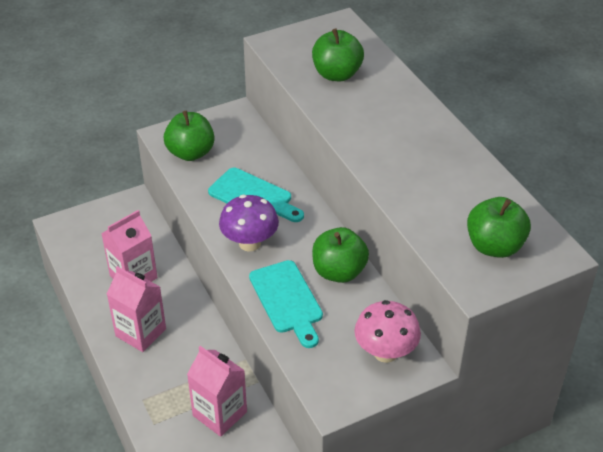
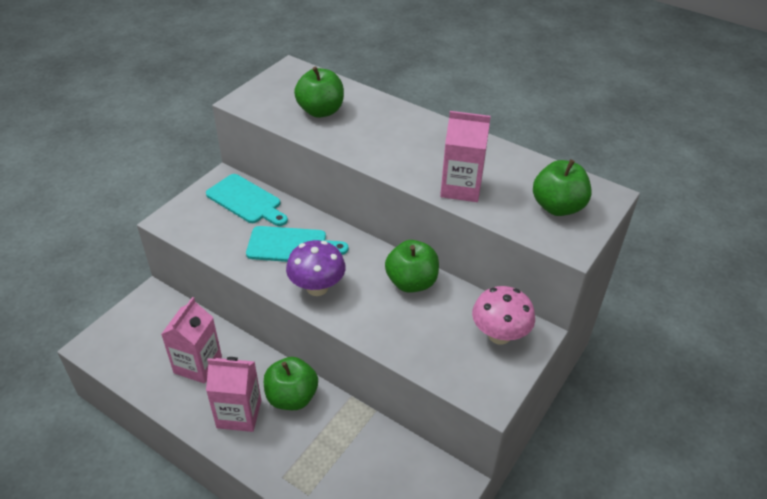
camera: 30 degrees left, 0 degrees up
green apple [164,111,215,161] -> green apple moved to [264,357,318,410]
pink carton [187,346,247,437] -> pink carton moved to [440,111,491,202]
turquoise cutting board [249,260,323,348] -> turquoise cutting board moved to [206,174,288,226]

